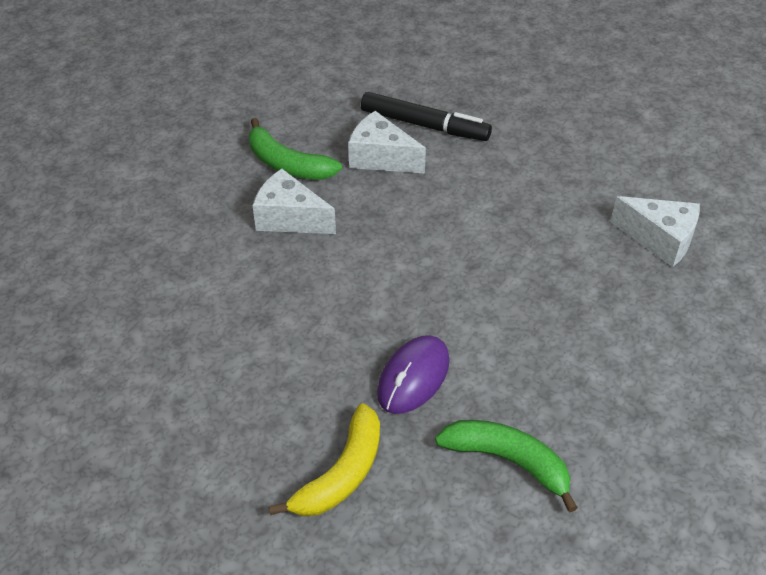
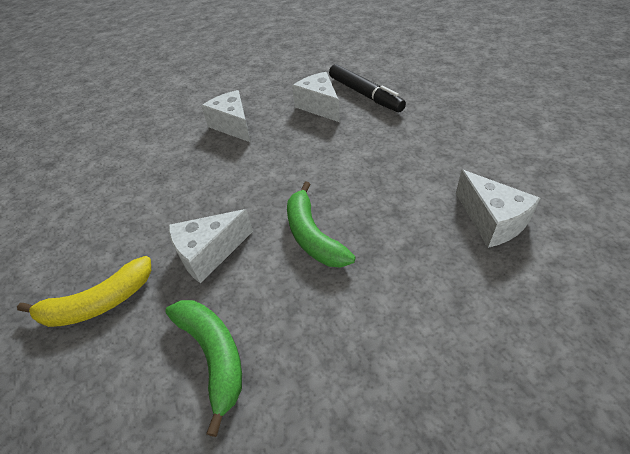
camera: 35 degrees right, 0 degrees up
green banana [249,118,342,180] -> green banana moved to [287,181,355,268]
purple mouse [377,335,449,414] -> white cheese [169,209,253,284]

